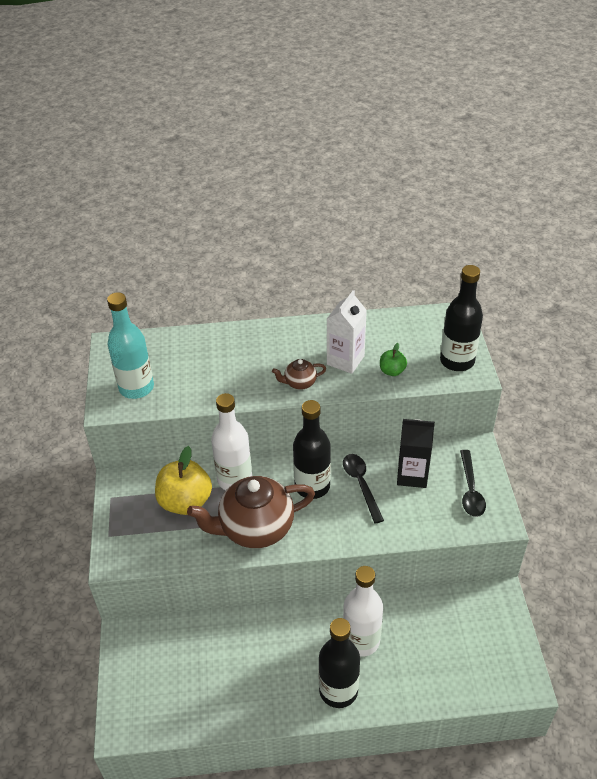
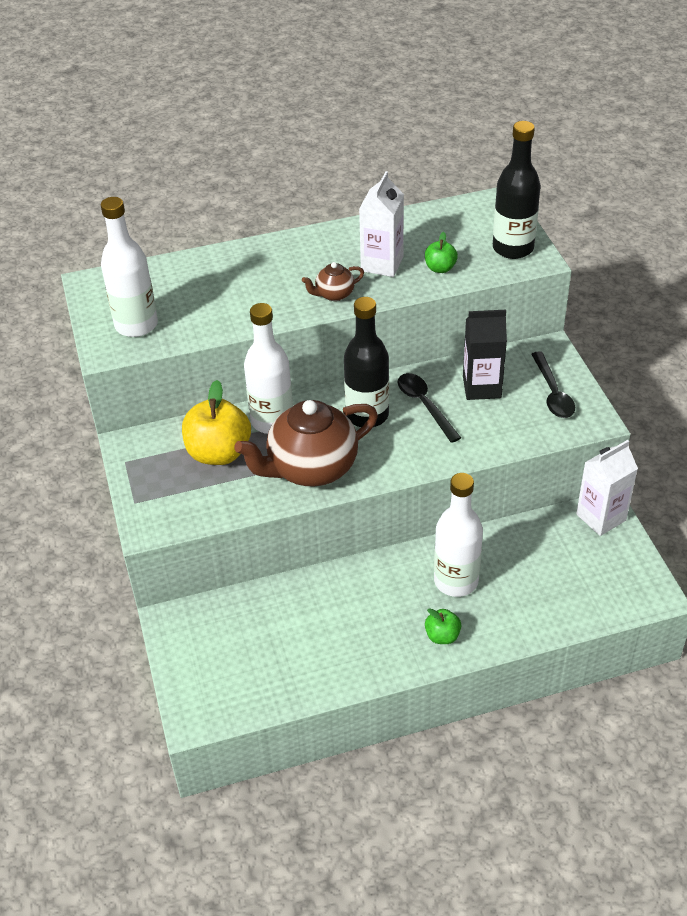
camera: 10 degrees left, 0 degrees up
turquoise bottle [107,292,154,399] -> white bottle [101,197,158,337]
black bottle [318,618,360,708] -> green apple [425,608,462,644]
none -> white carton [576,440,638,536]

